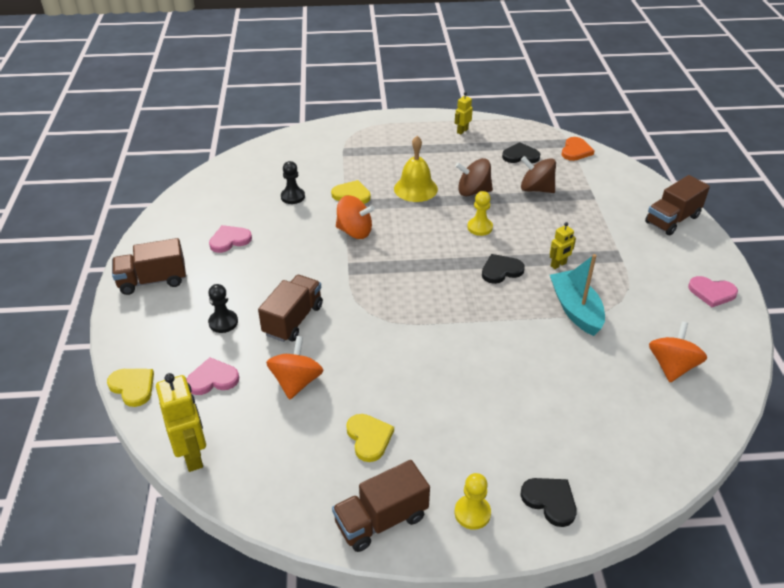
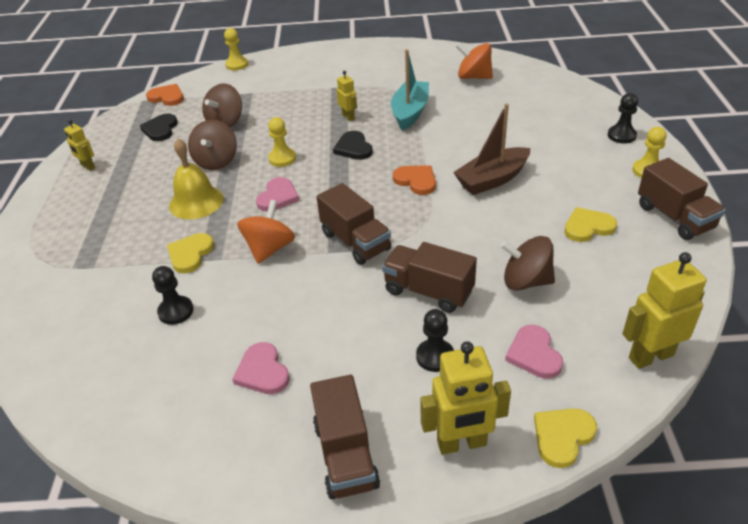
camera: 85 degrees left, 0 degrees up
orange spinning top [266,336,324,400] -> brown spinning top [501,236,555,290]
black heart [520,478,577,527] -> black pawn [608,93,638,144]
turquoise boat [550,254,605,336] -> turquoise boat turned 120 degrees clockwise [391,49,429,131]
brown truck [645,175,710,235] -> brown truck moved to [317,183,391,265]
pink heart [688,276,738,307] -> pink heart moved to [256,177,299,211]
none -> yellow pawn [224,28,248,70]
none -> orange heart [393,165,436,195]
none -> yellow robot [420,341,511,455]
none -> brown boat [453,103,530,195]

